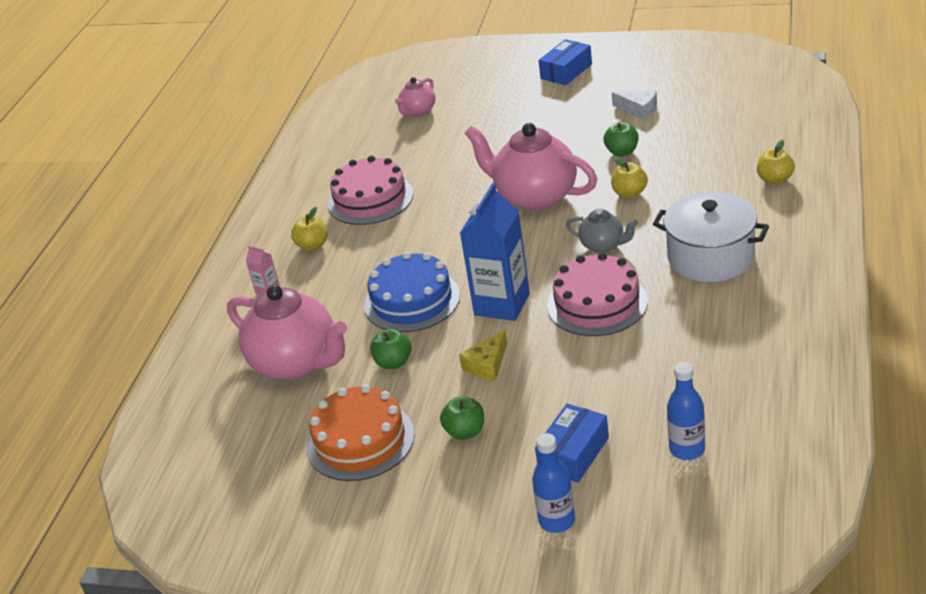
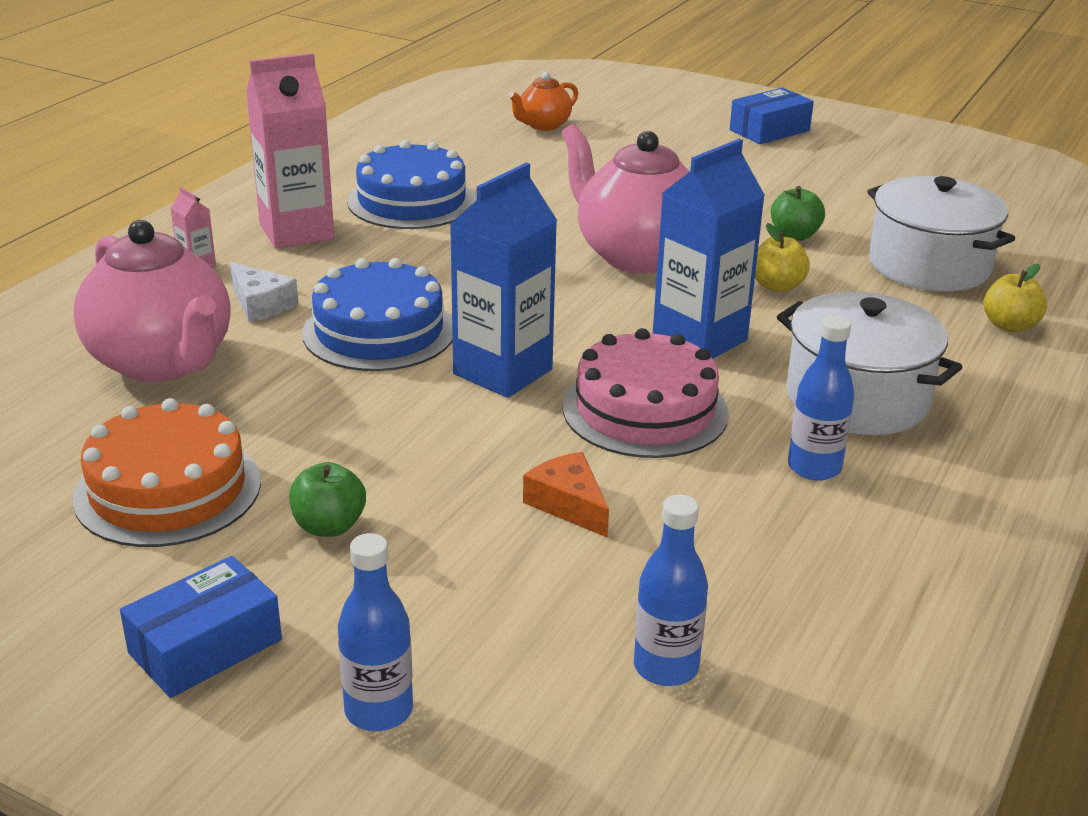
camera: 10 degrees right, 5 degrees down
yellow apple [291,207,328,251] -> pink carton [246,53,334,249]
pink cake [328,156,413,225] -> blue cake [347,140,476,229]
green apple [370,329,412,369] -> none
pink teapot [395,77,435,117] -> orange teapot [508,72,578,131]
yellow cheese [459,329,507,381] -> none
blue box [535,403,609,483] -> blue box moved to [120,556,282,698]
grey teapot [566,208,638,253] -> blue carton [653,139,765,359]
white cheese [612,90,657,120] -> white cheese moved to [230,262,299,322]
none -> orange cheese [523,452,609,538]
none -> blue bottle [788,315,855,481]
none -> white pot [867,176,1015,291]

